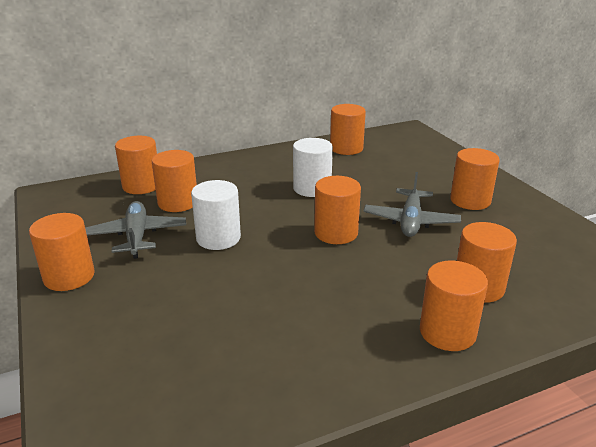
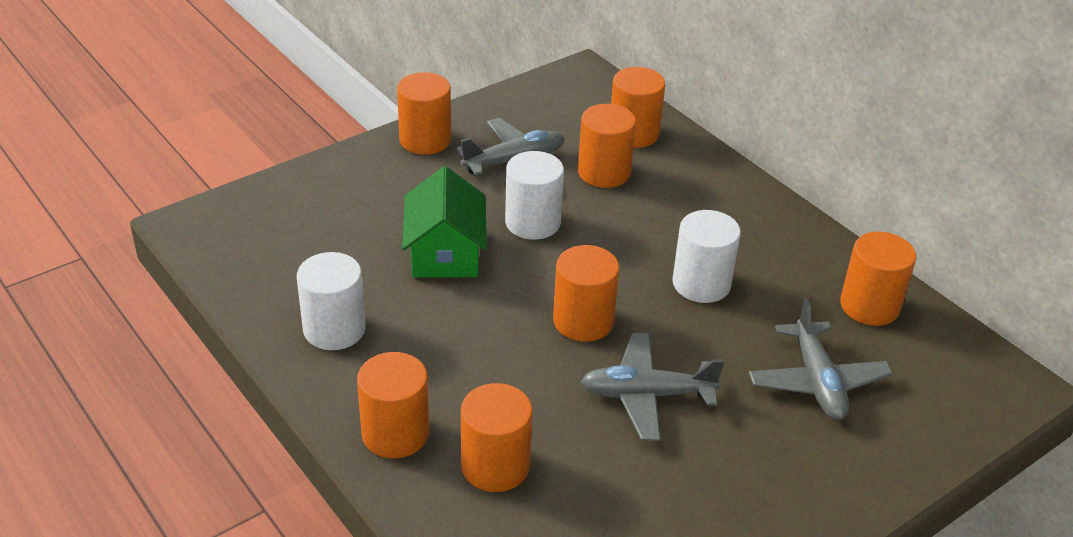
camera: 75 degrees right, 10 degrees up
orange cylinder [450,148,500,210] -> none
none -> white cylinder [297,252,366,350]
none -> green house [402,166,487,278]
none -> grey plane [749,298,893,420]

